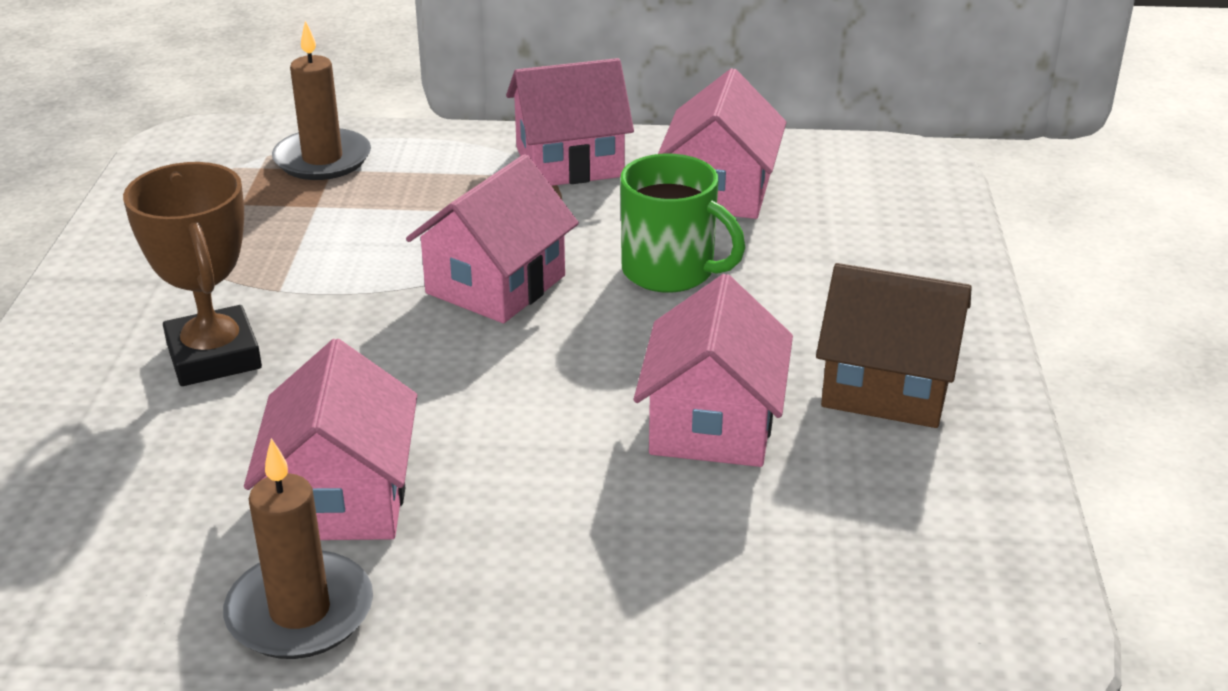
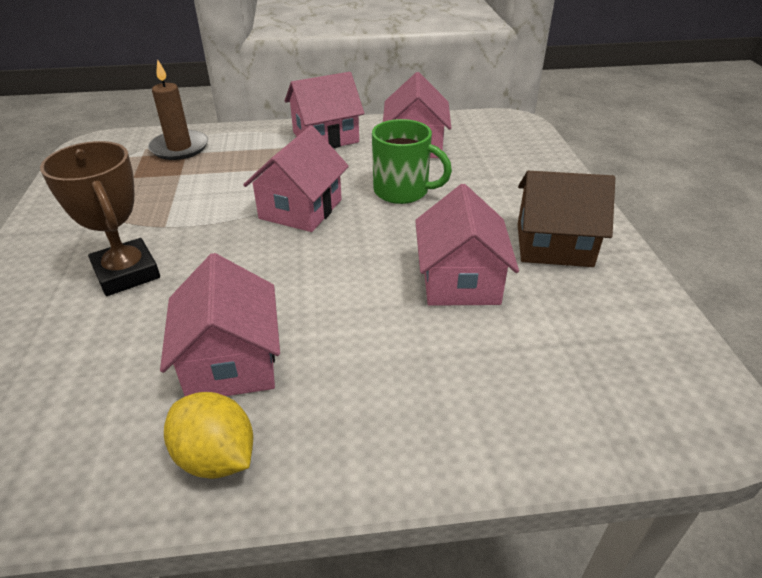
camera: 10 degrees left, 5 degrees up
brown candle [223,438,373,659] -> yellow lemon [164,392,253,479]

